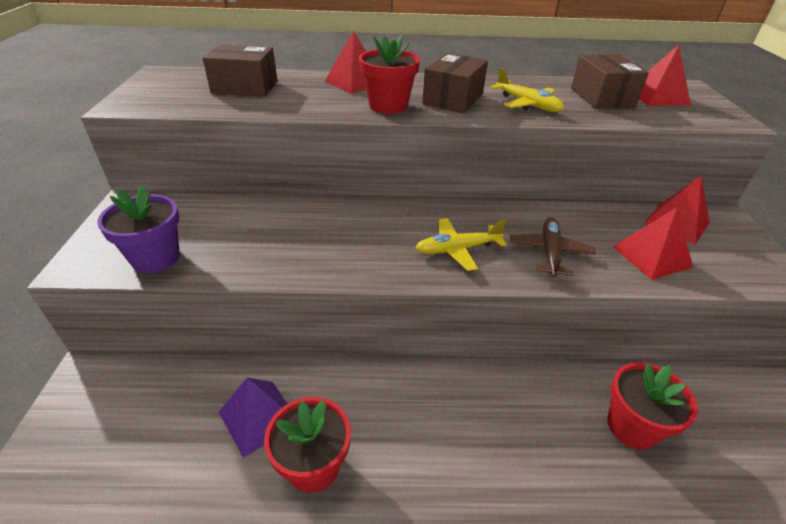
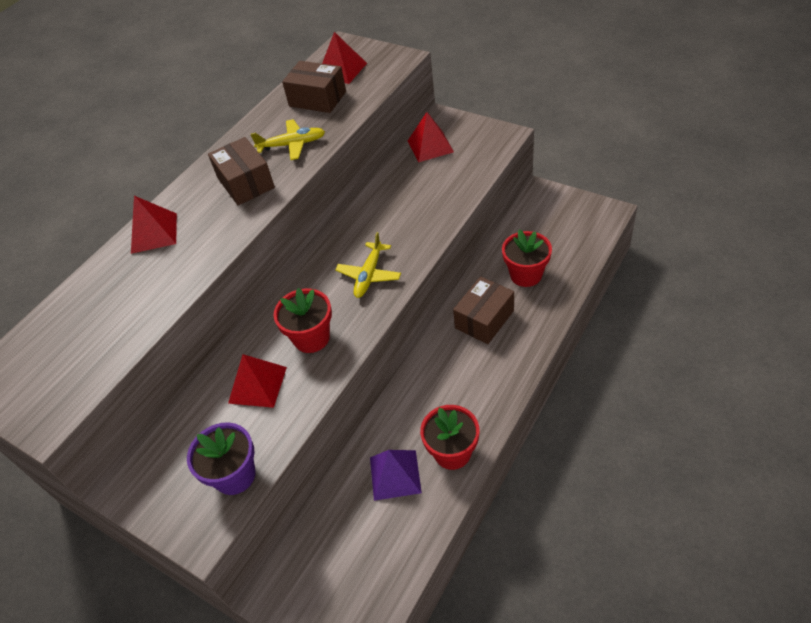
camera: 50 degrees left, 10 degrees up
brown box [203,44,277,97] -> brown box moved to [453,276,514,344]
red flower pot [359,35,420,114] -> red flower pot moved to [273,288,332,353]
brown plane [510,217,596,277] -> none
red pyramid [612,207,693,280] -> red pyramid moved to [228,354,287,408]

